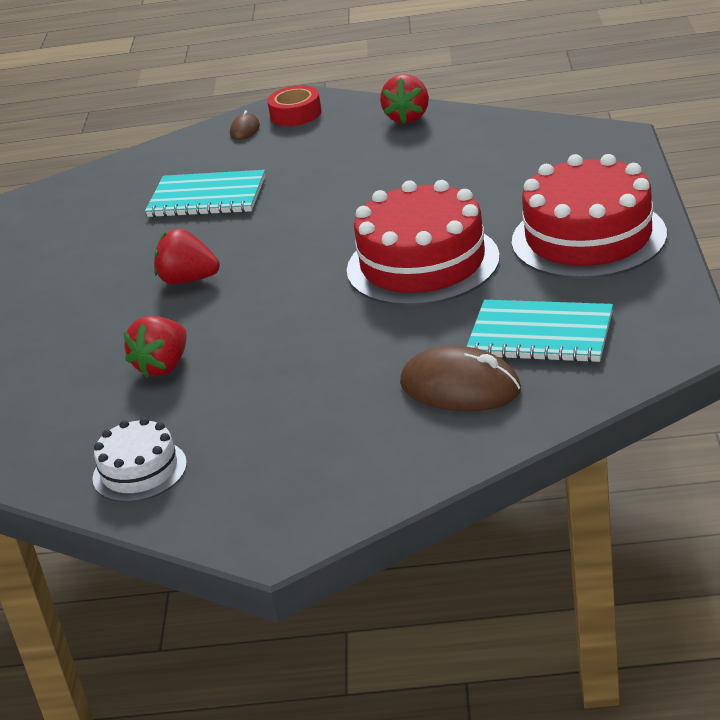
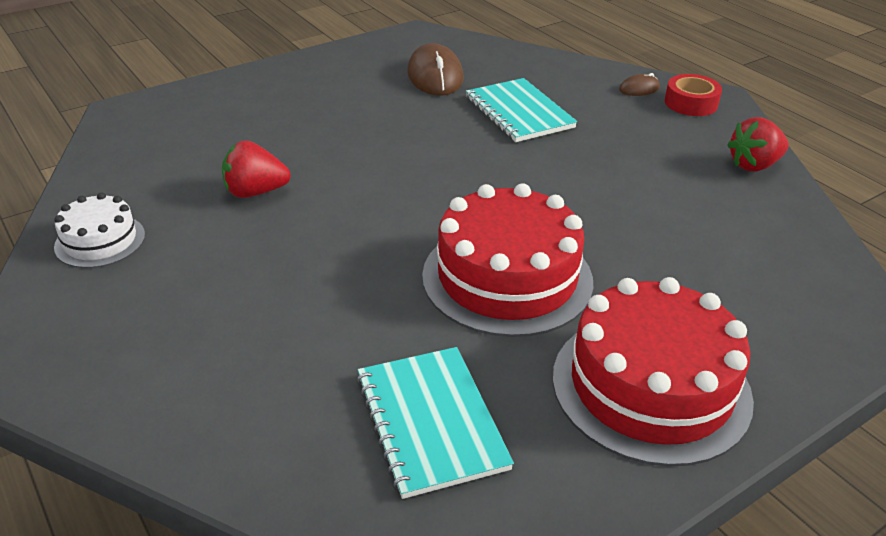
camera: 50 degrees right, 5 degrees up
red strawberry [154,229,220,285] -> none
brown mouse [400,346,521,411] -> brown mouse moved to [407,43,464,95]

